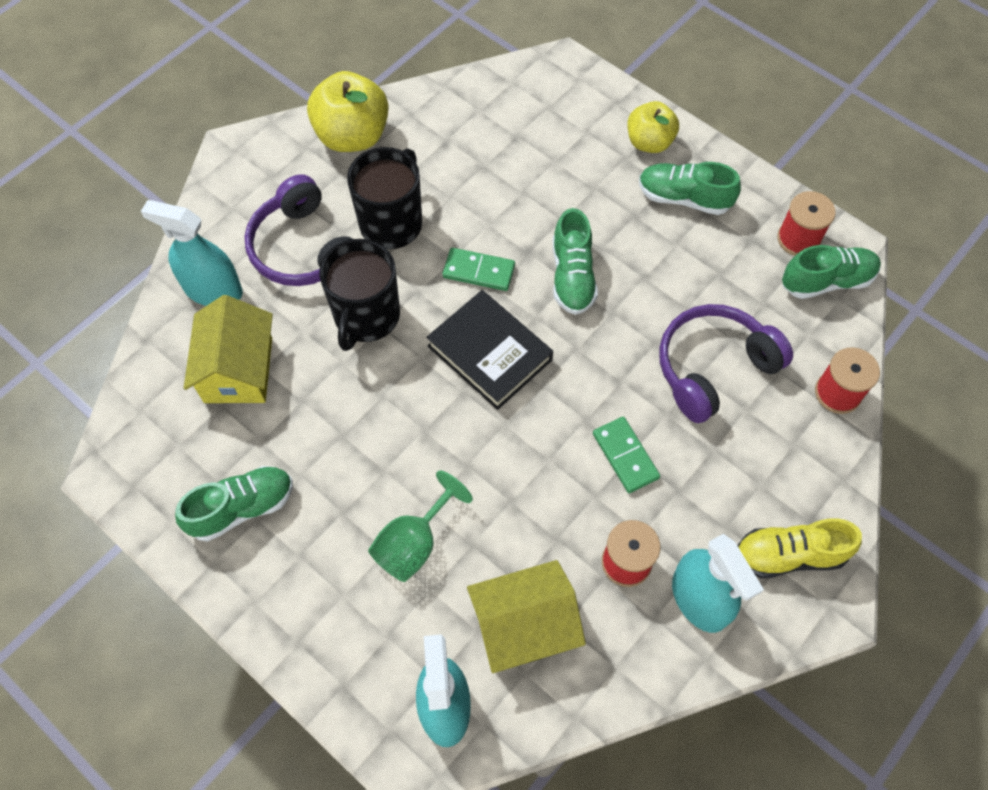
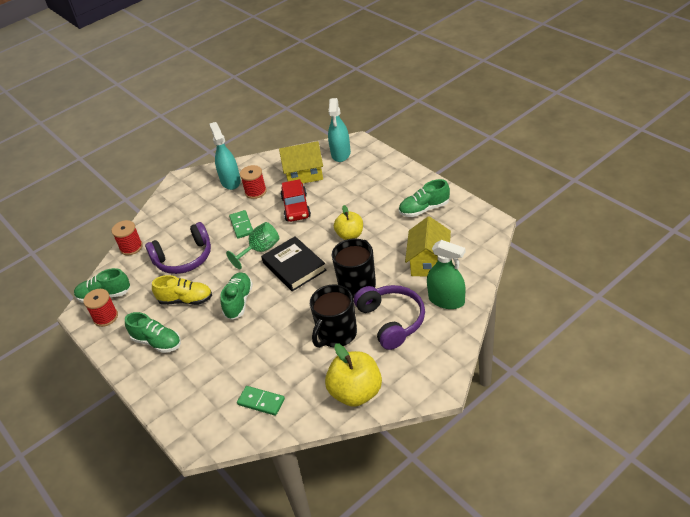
camera: 165 degrees left, 20 degrees down
turquoise spray bottle [141,200,243,306] -> green spray bottle [427,240,465,309]
green goblet [368,470,473,582] -> green goblet moved to [226,222,279,269]
green domino [443,248,515,291] -> green domino moved to [237,386,285,416]
yellow apple [627,101,679,153] -> yellow apple moved to [334,205,363,240]
yellow shoe [737,518,862,578] -> yellow shoe moved to [152,275,212,305]
none -> red car [281,179,311,222]

